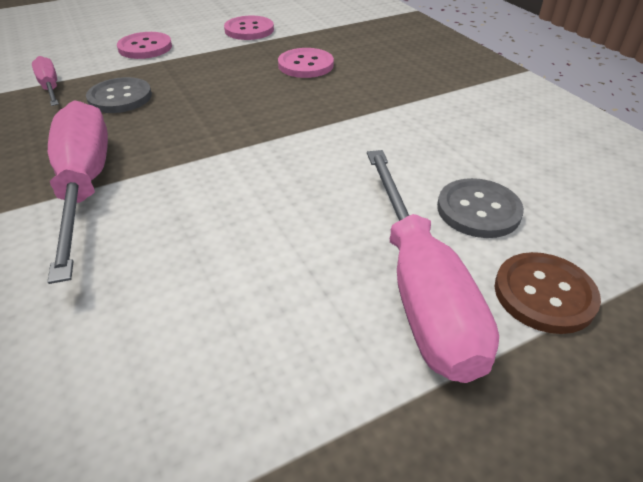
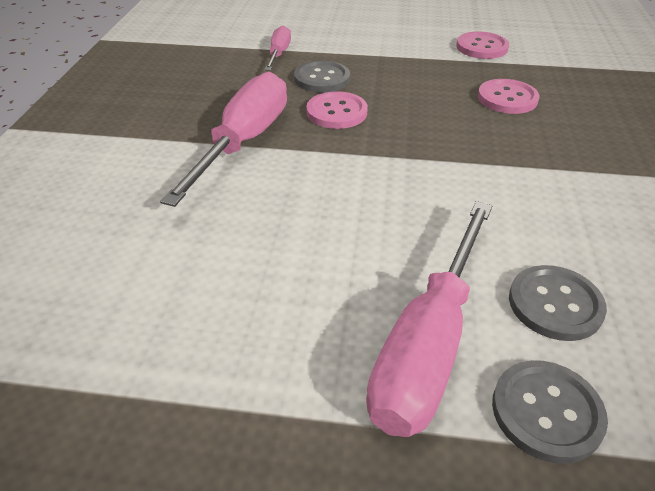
camera: 35 degrees right, 0 degrees up
pink button [117,32,172,59] -> pink button moved to [306,91,368,129]
brown button [495,252,601,334] -> grey button [492,360,608,464]

